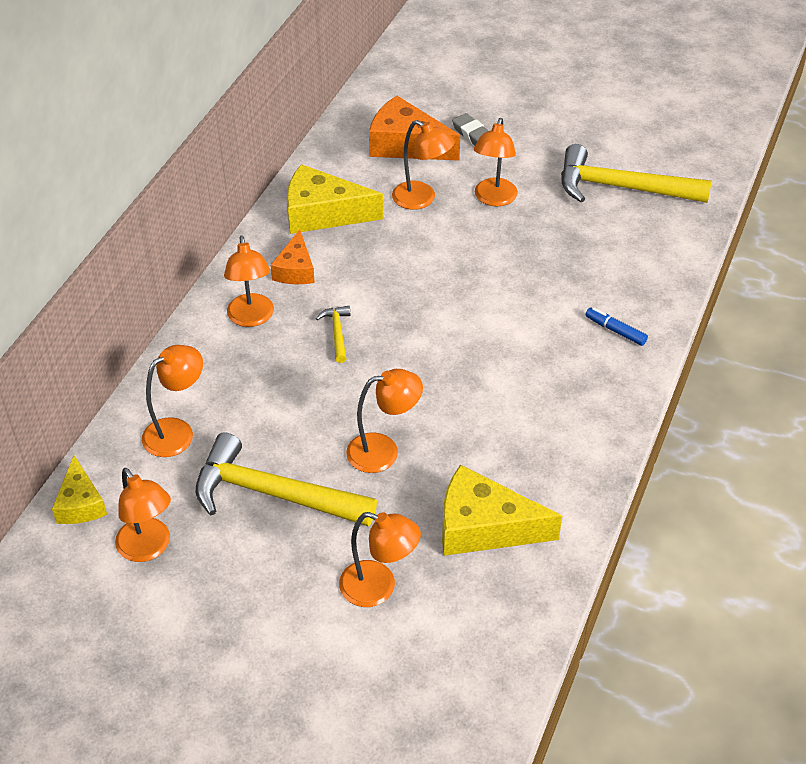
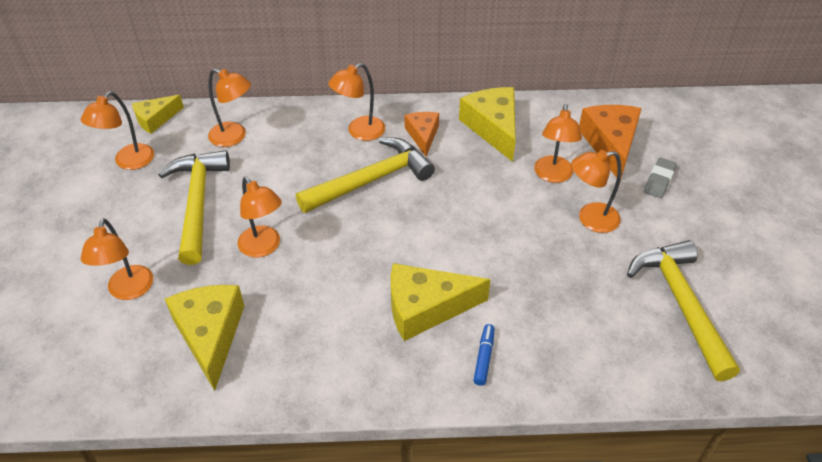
camera: 65 degrees right, 0 degrees up
orange cheese [271,229,315,284] -> orange cheese turned 105 degrees clockwise [405,112,439,156]
yellow hammer [316,306,350,363] -> yellow hammer [296,137,435,213], size x2.32
none -> yellow cheese [391,263,491,341]

